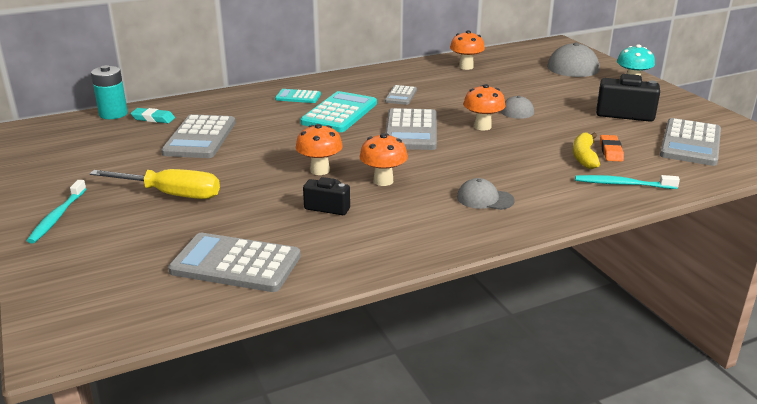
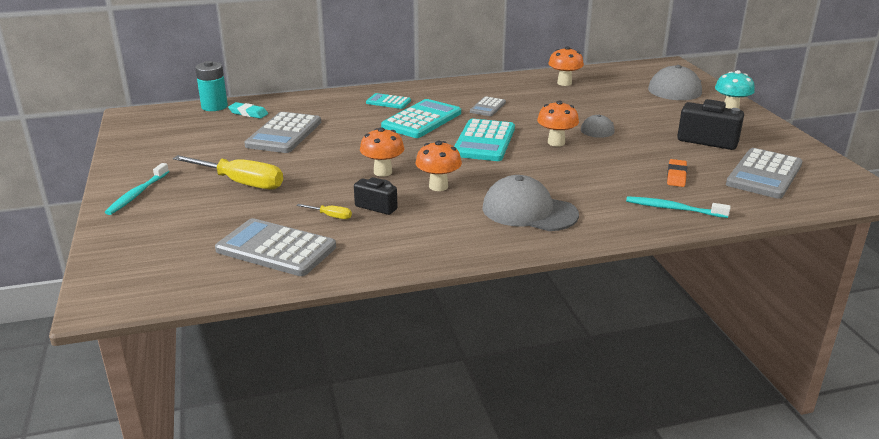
camera: 10 degrees right, 0 degrees up
grey calculator [385,108,437,150] -> turquoise calculator [454,119,515,161]
grey cap [457,178,515,210] -> grey cap [482,175,579,231], size x1.75
yellow banana [573,133,600,169] -> none
none -> yellow screwdriver [296,204,352,219]

